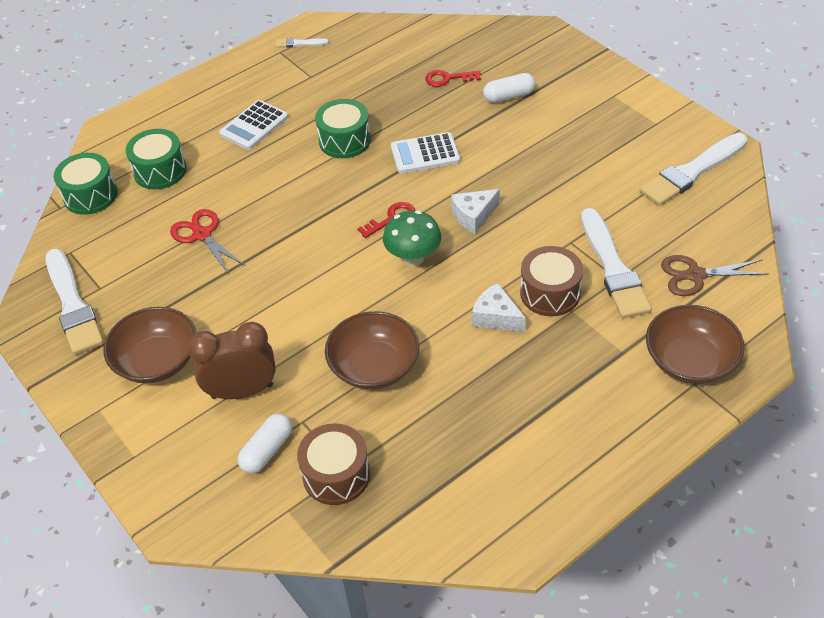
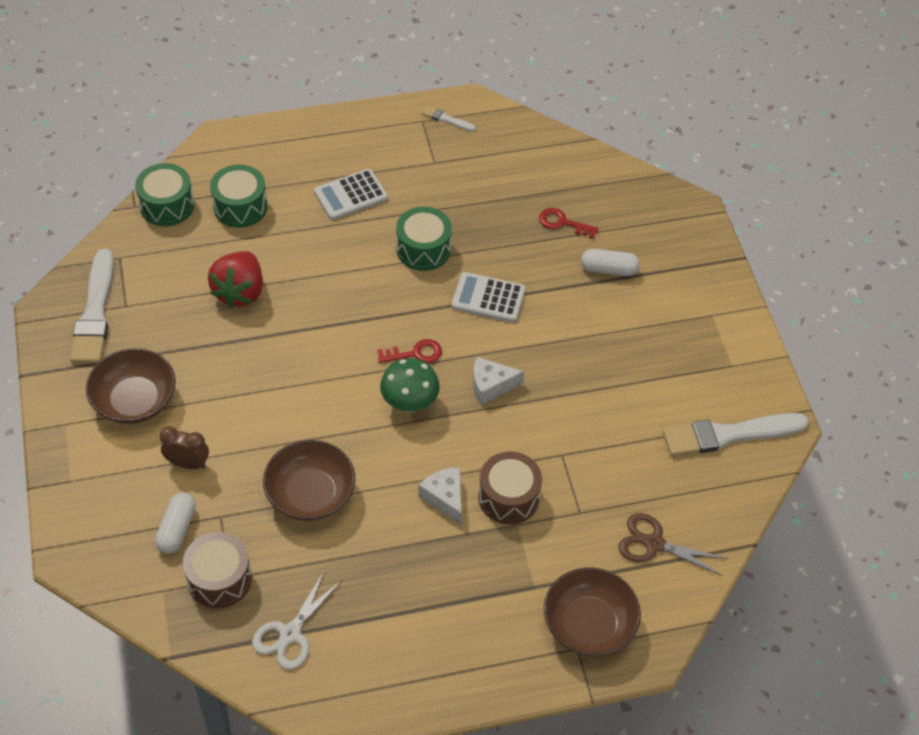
camera: 20 degrees right, 5 degrees up
red scissors [170,209,246,275] -> red strawberry [208,251,263,308]
brown clock [188,322,276,399] -> brown clock [160,426,209,469], size x0.62
white capsule [238,414,292,474] -> white capsule turned 45 degrees counterclockwise [155,492,196,554]
white brush [581,208,652,318] -> none
none -> white scissors [252,570,343,670]

